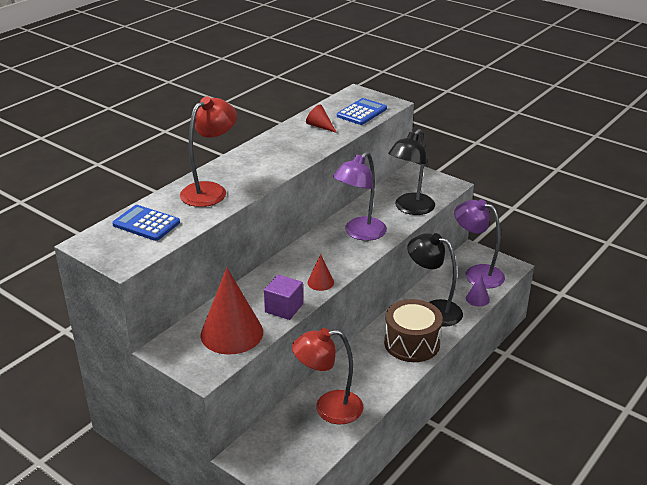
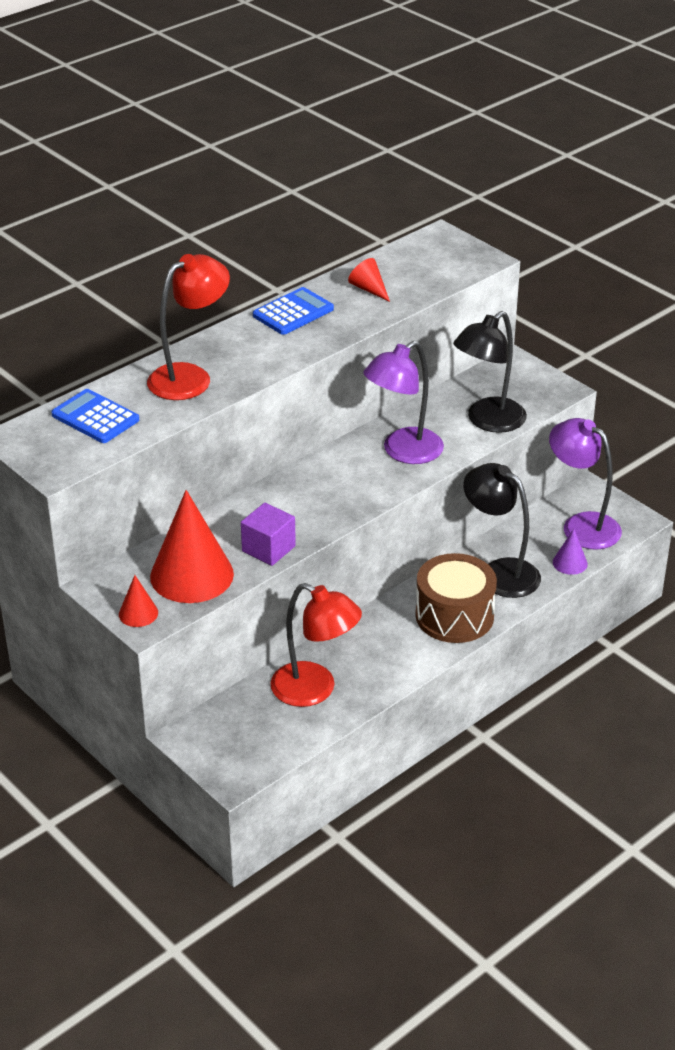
camera: 10 degrees right, 5 degrees up
red lamp [292,328,363,424] -> red lamp turned 150 degrees counterclockwise [271,583,362,707]
red cone [307,254,334,291] -> red cone moved to [119,575,158,627]
blue calculator [337,98,387,125] -> blue calculator moved to [253,287,334,335]

